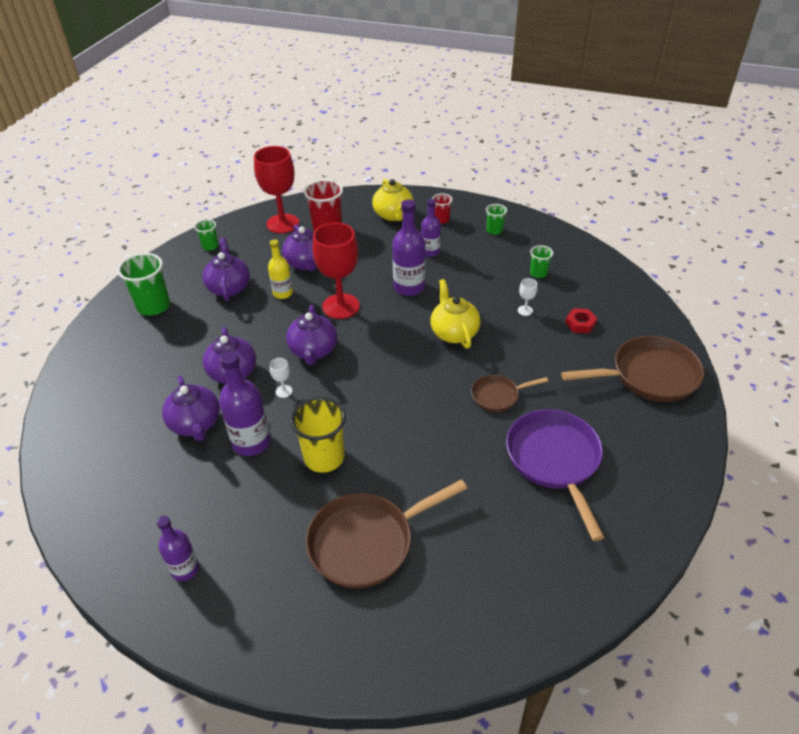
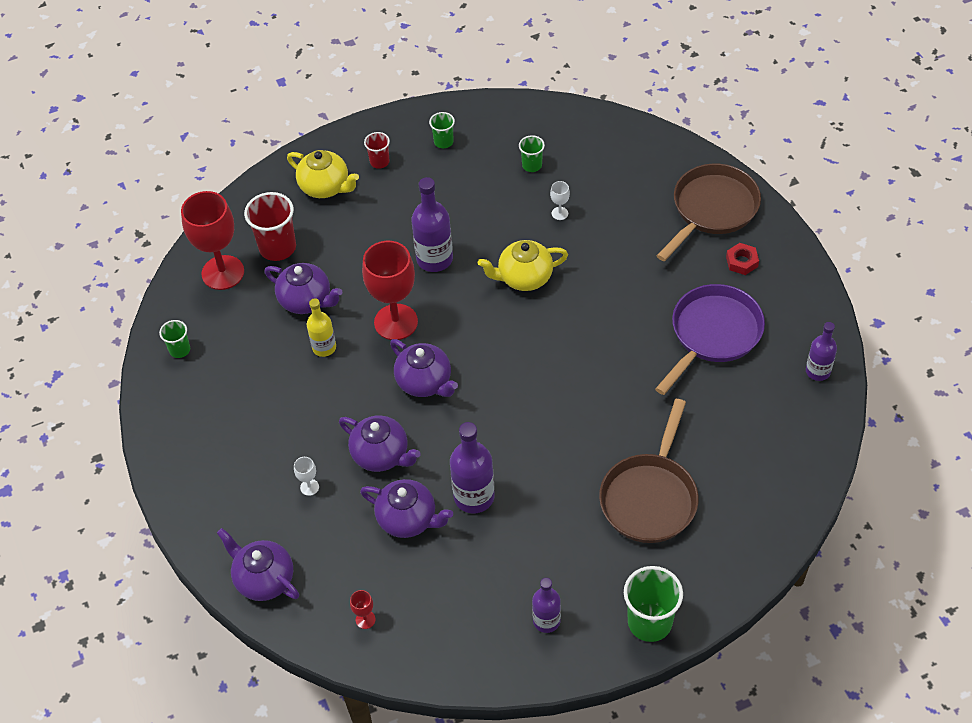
camera: 40 degrees left, 10 degrees up
green cup [117,253,170,316] -> green cup moved to [624,566,683,642]
purple teapot [203,237,250,301] -> purple teapot moved to [217,528,299,601]
white goblet [270,358,292,398] -> white goblet moved to [294,457,319,496]
yellow cup [291,397,346,473] -> none
purple bottle [421,199,441,257] -> purple bottle moved to [806,322,837,381]
yellow teapot [431,279,480,349] -> yellow teapot turned 45 degrees counterclockwise [478,240,568,291]
brown pan [471,375,548,412] -> none
purple pan [506,409,605,541] -> purple pan turned 90 degrees clockwise [655,284,765,395]
red nut [565,308,597,333] -> red nut moved to [726,243,759,275]
none -> red goblet [350,590,376,629]

